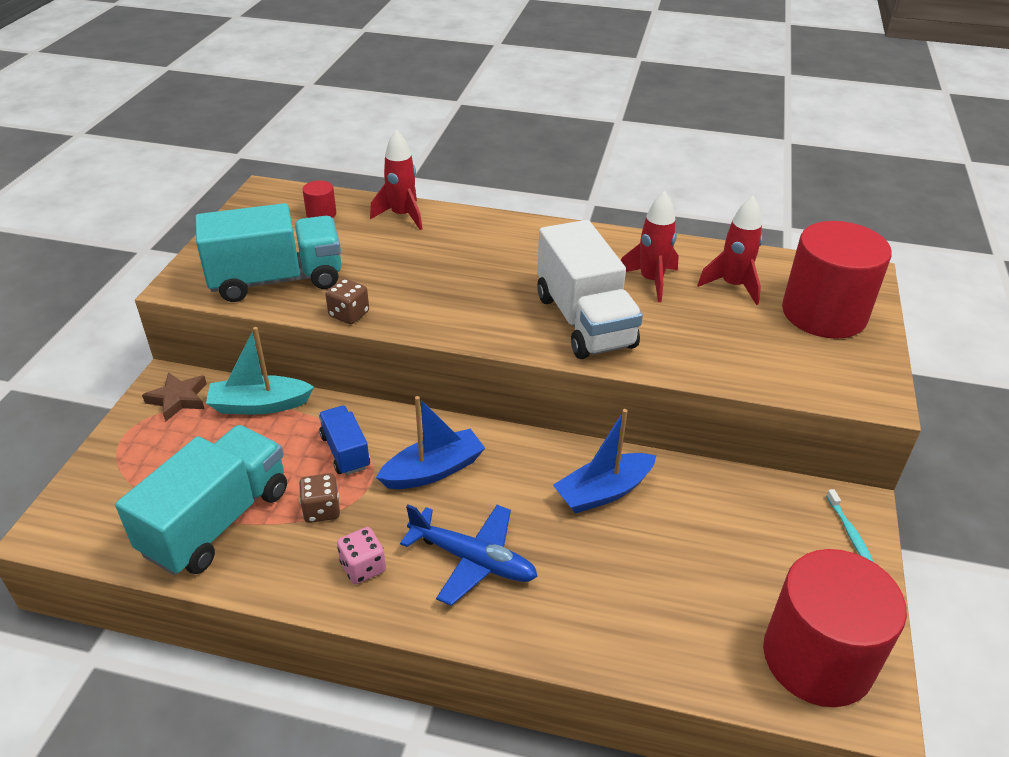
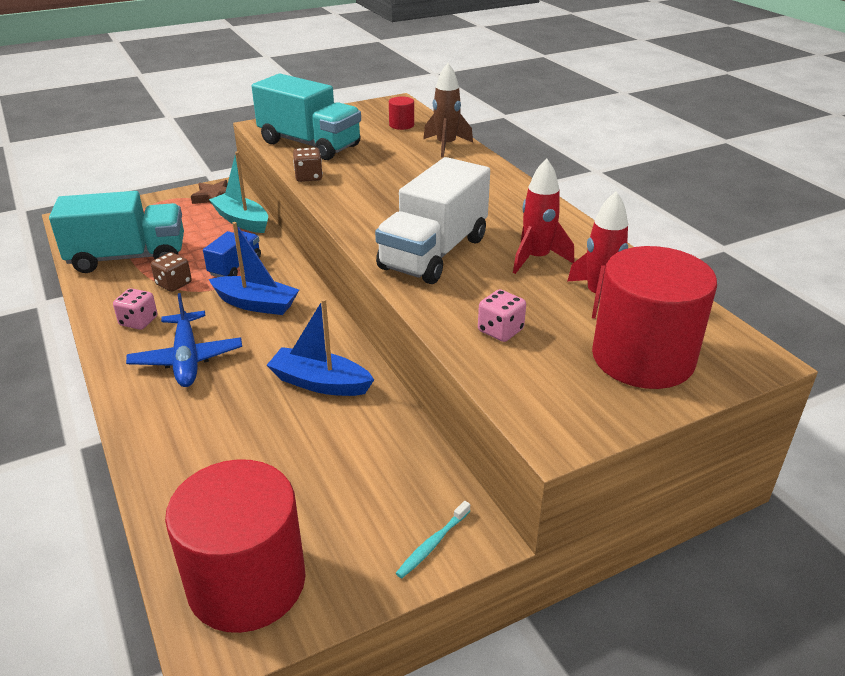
camera: 50 degrees right, 5 degrees down
red rocket [370,130,422,230] -> brown rocket [423,63,473,158]
none -> pink dice [478,289,526,342]

